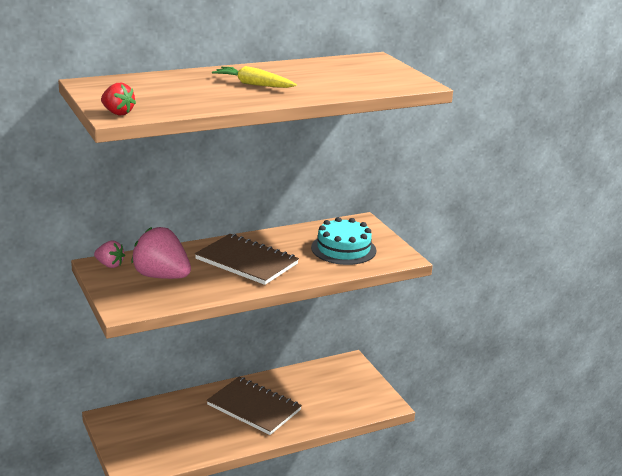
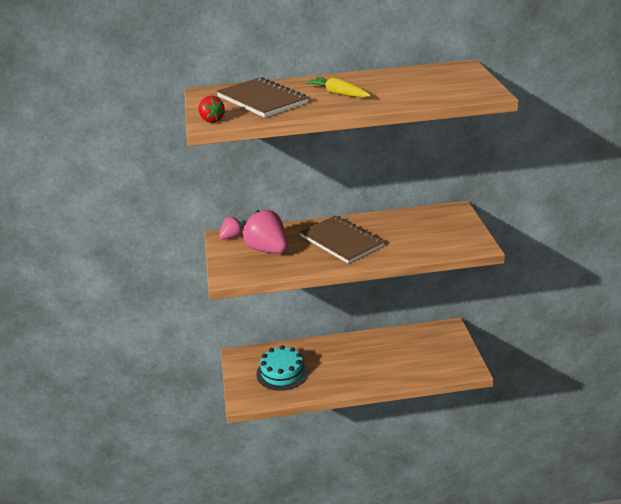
camera: 20 degrees right, 5 degrees up
pink strawberry [94,241,125,268] -> pink strawberry turned 90 degrees counterclockwise [219,217,243,240]
brown notebook [206,377,302,435] -> brown notebook moved to [217,77,309,118]
turquoise cake [311,217,376,265] -> turquoise cake moved to [256,345,309,391]

